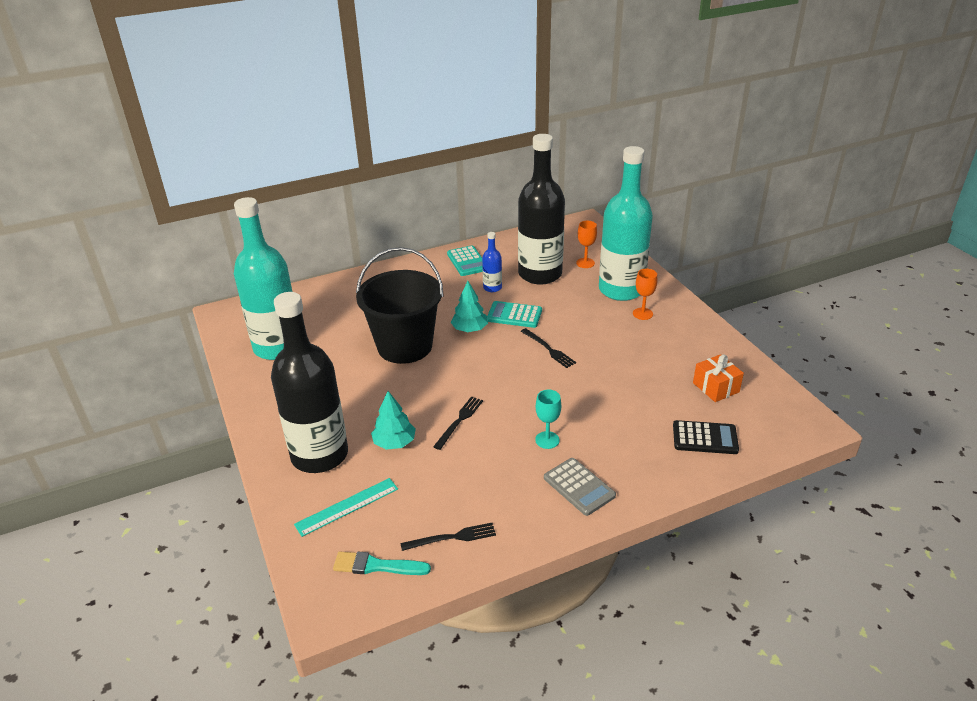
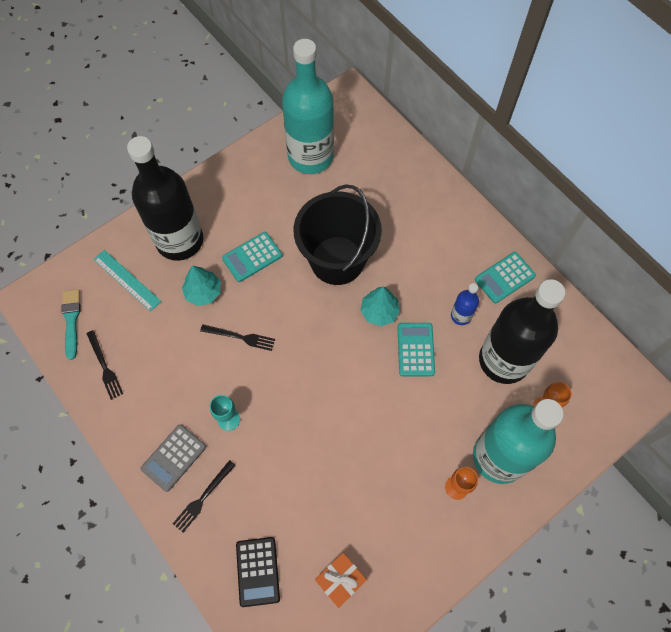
camera: 75 degrees right, 30 degrees up
black fork [521,328,576,368] -> black fork moved to [173,460,236,533]
none -> turquoise calculator [222,232,282,282]

